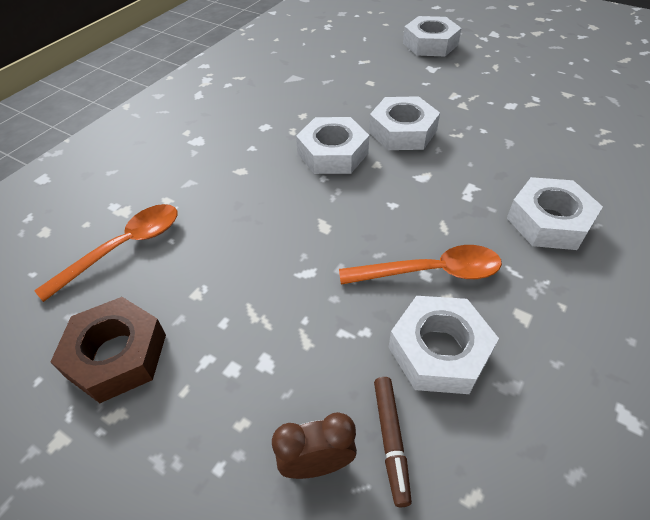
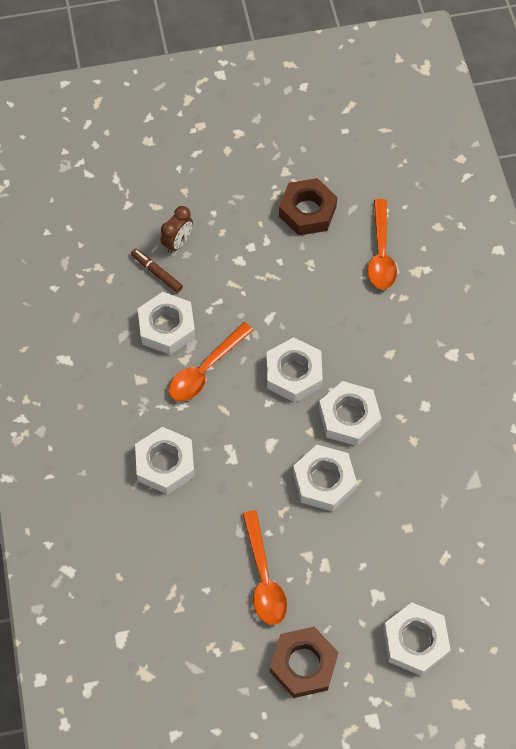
camera: 135 degrees right, 15 degrees up
none -> orange spoon [242,510,287,625]
none -> white nut [267,337,323,402]
none -> brown nut [270,627,339,698]

